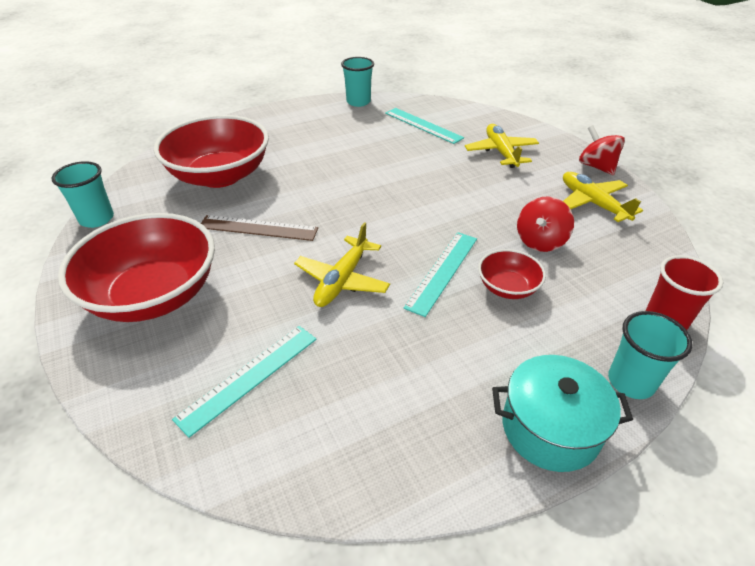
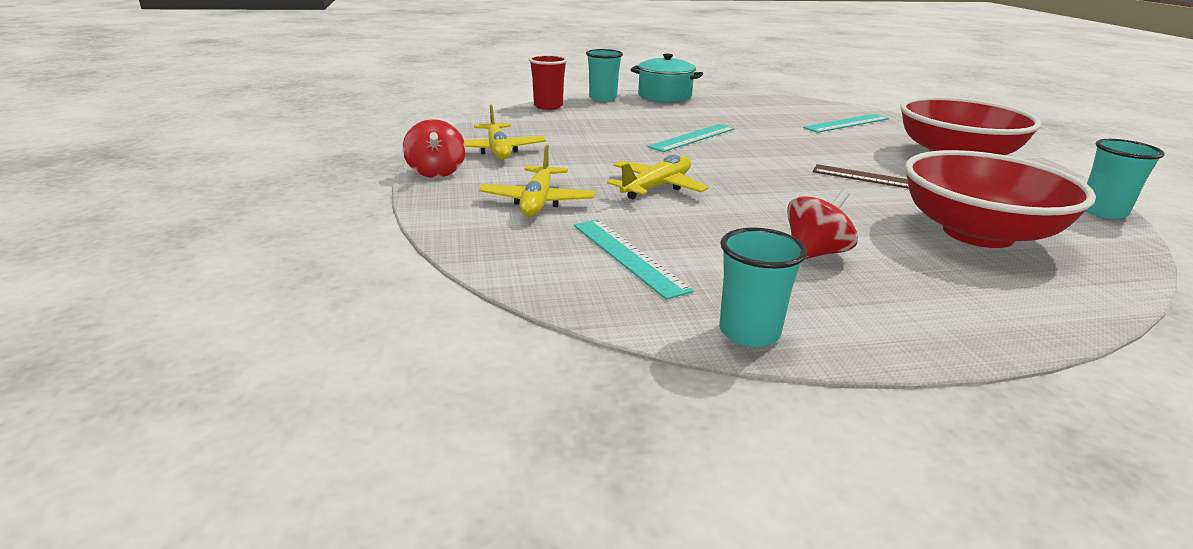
camera: 165 degrees left, 15 degrees down
yellow plane [294,222,390,307] -> yellow plane moved to [607,155,708,199]
red bowl [478,249,546,299] -> none
red spinning top [517,197,574,252] -> red spinning top moved to [787,189,858,259]

